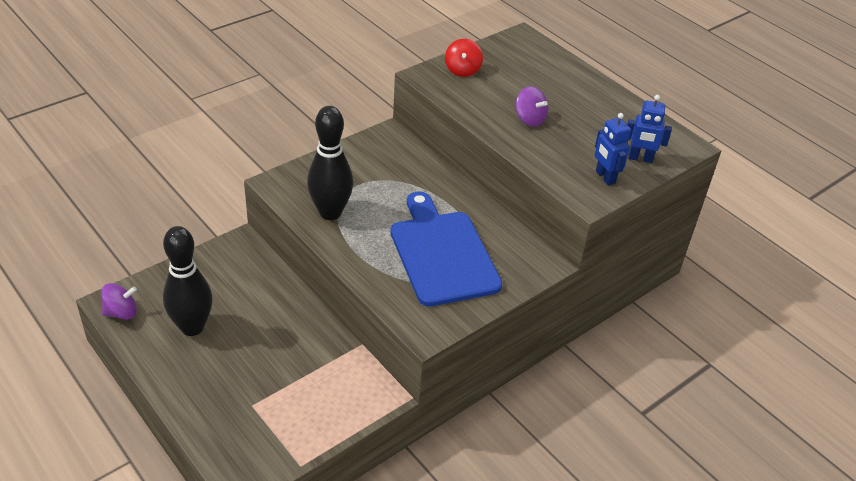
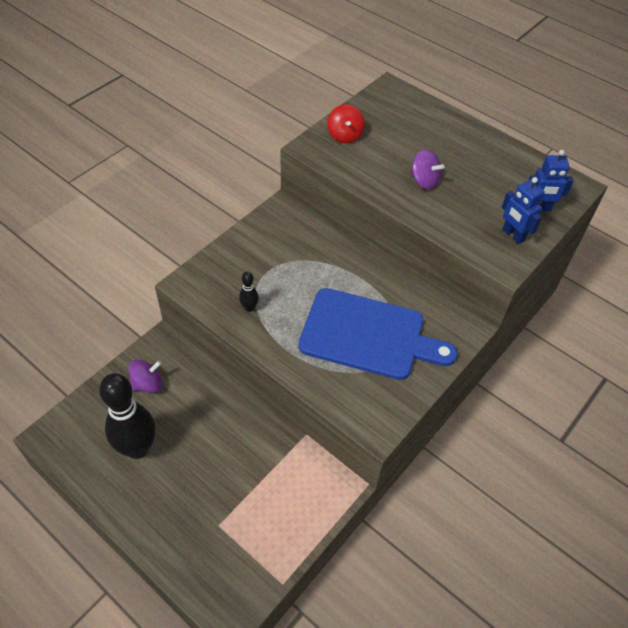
camera: 10 degrees left, 10 degrees up
purple spinning top [101,283,137,320] -> purple spinning top moved to [129,360,163,393]
black bowling pin [307,106,353,220] -> black bowling pin [239,271,259,312], size x0.43
blue cutting board [390,191,502,307] -> blue cutting board turned 135 degrees clockwise [298,288,457,380]

